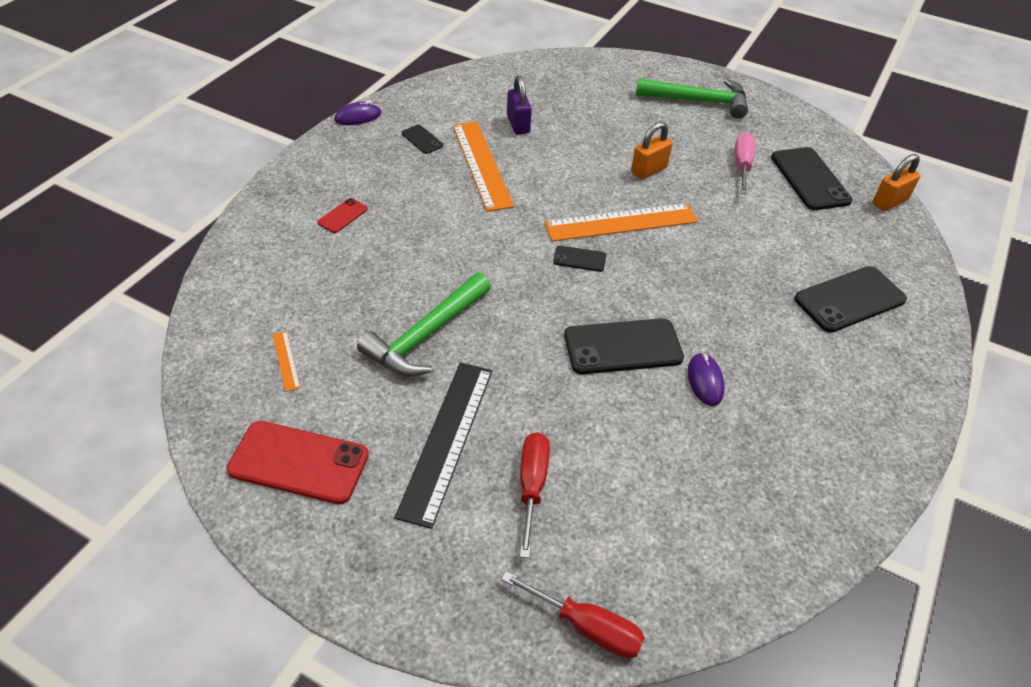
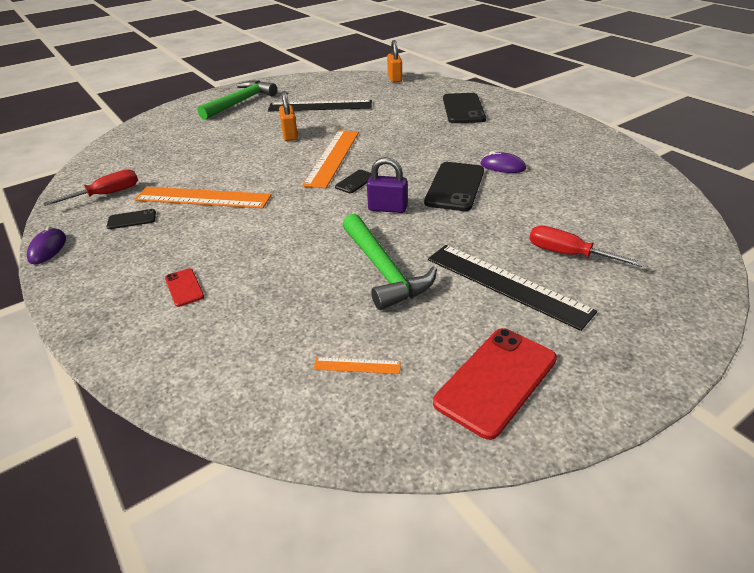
camera: 60 degrees left, 10 degrees down
red screwdriver [501,571,645,658] -> red screwdriver moved to [43,169,138,206]
purple padlock [507,76,532,134] -> purple padlock moved to [367,157,408,213]
pink screwdriver [735,132,756,194] -> black ruler [268,100,372,112]
black phone [771,147,853,210] -> none

